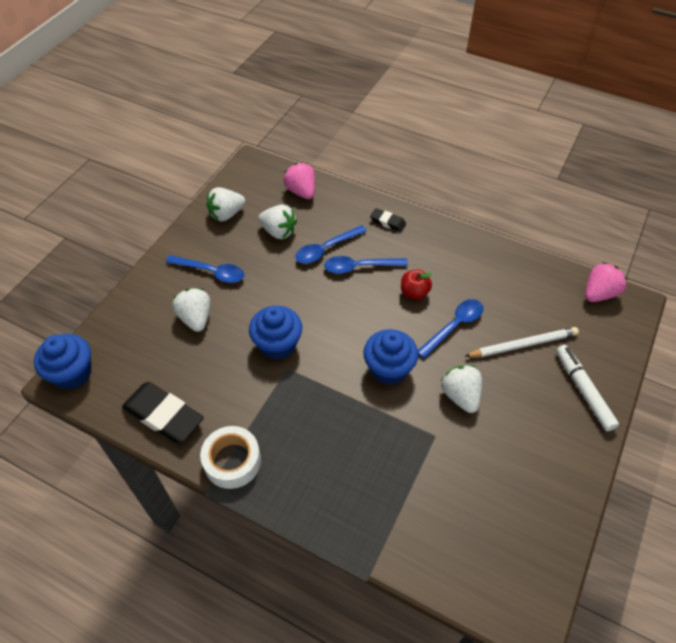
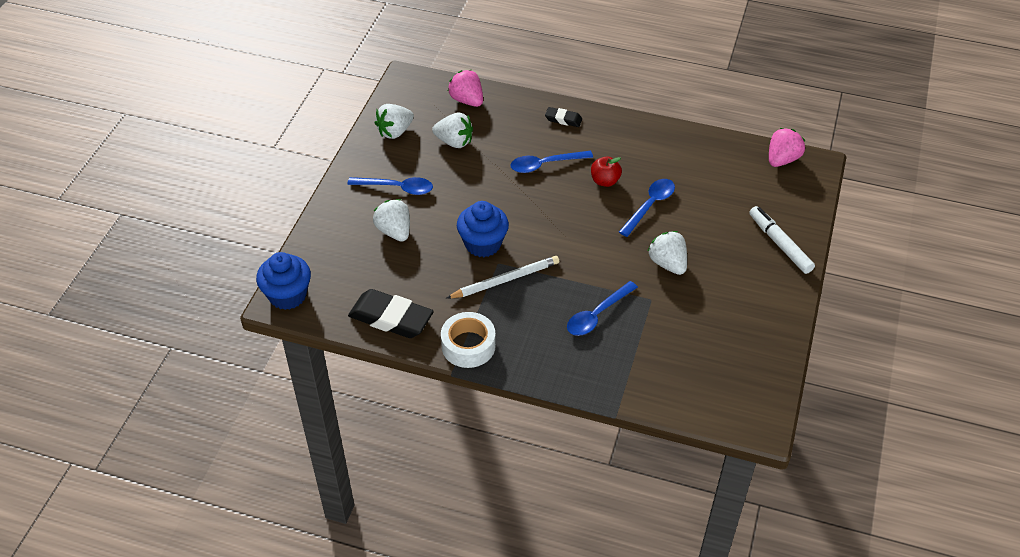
camera: 10 degrees left, 5 degrees down
blue spoon [295,225,367,263] -> blue spoon moved to [567,281,638,336]
blue cupcake [363,329,418,385] -> none
white pencil [464,327,579,357] -> white pencil moved to [446,256,559,299]

